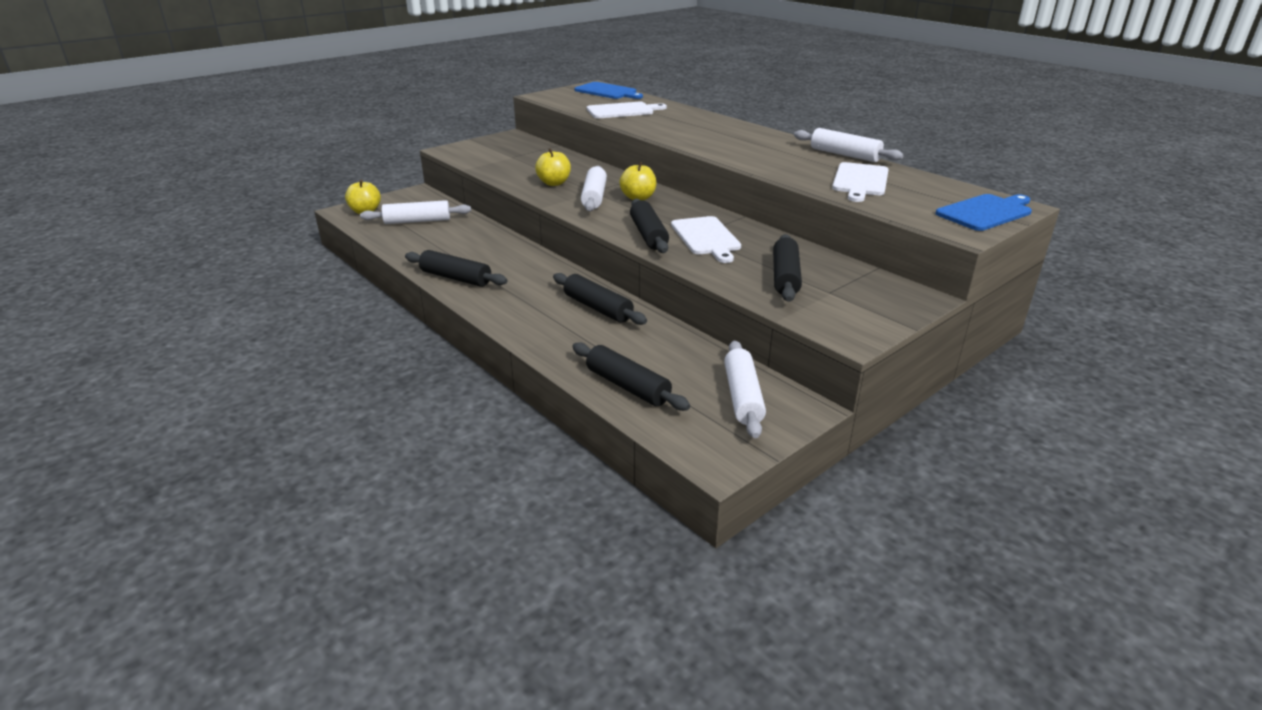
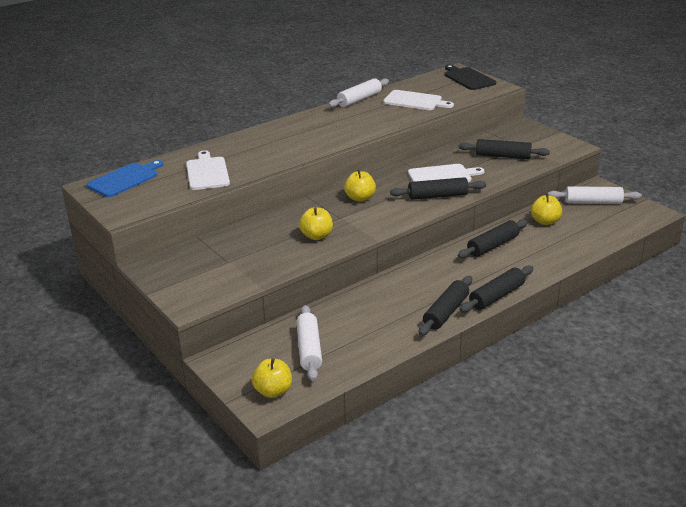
camera: 85 degrees left, 0 degrees up
black rolling pin [572,342,690,411] -> black rolling pin moved to [459,266,533,313]
white rolling pin [581,166,607,211] -> none
blue cutting board [935,194,1032,231] -> black cutting board [444,65,496,90]
none -> yellow apple [531,194,562,225]

